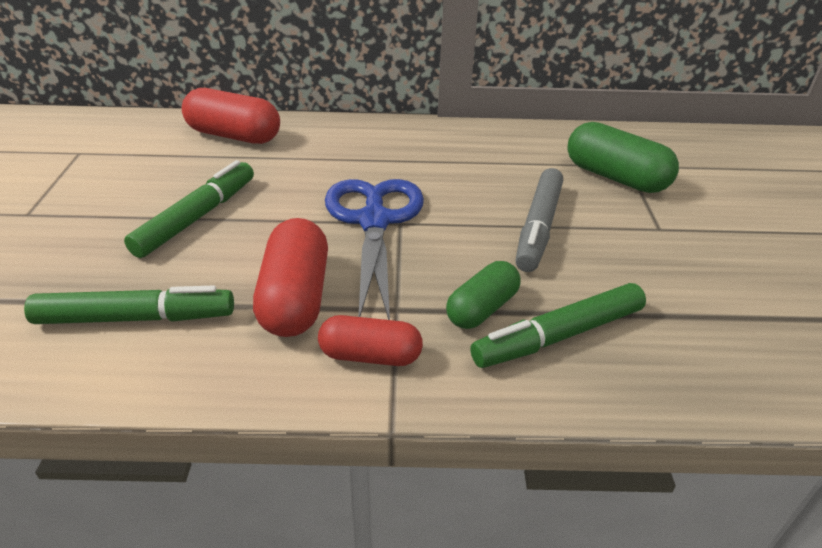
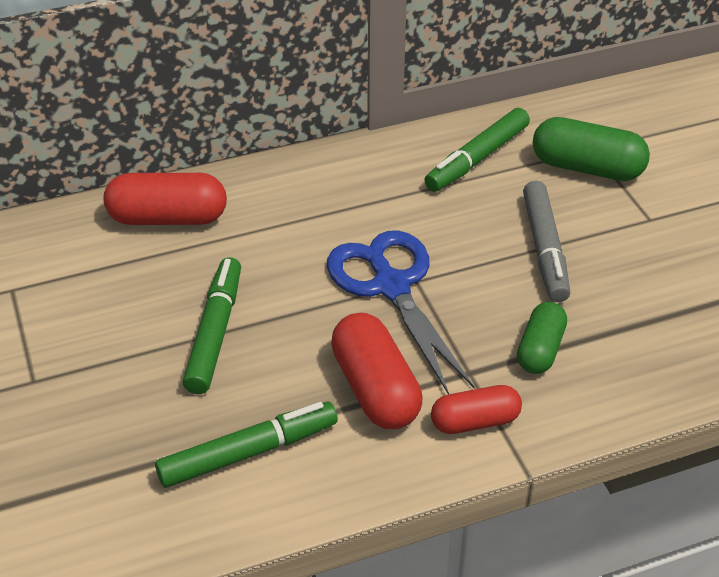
camera: 20 degrees left, 5 degrees up
green marker [470,283,646,368] -> green marker moved to [424,108,530,192]

